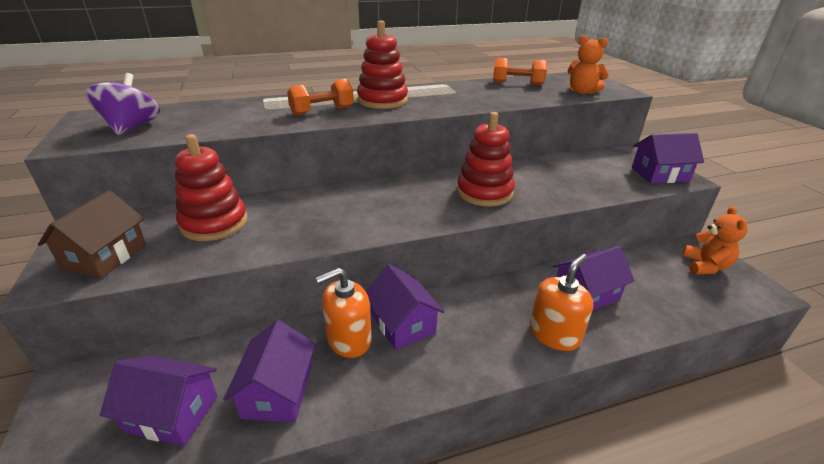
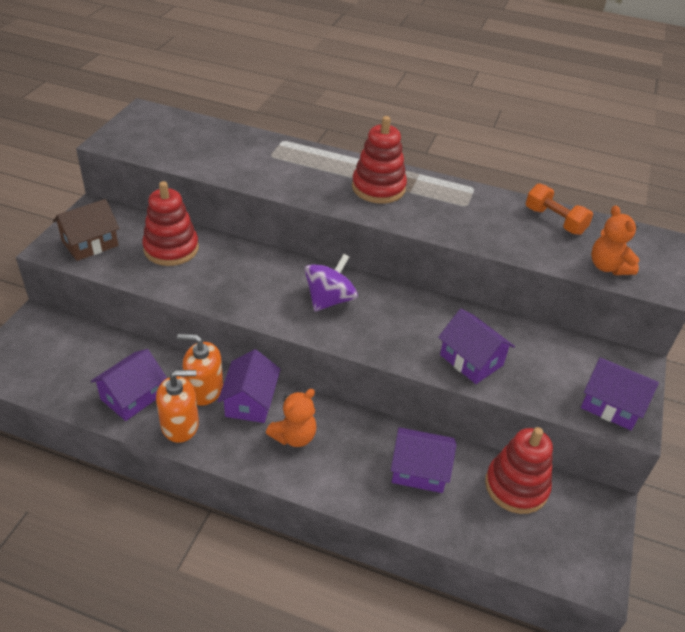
camera: 35 degrees right, 10 degrees up
purple spinning top [85,73,160,135] -> purple spinning top moved to [304,254,358,311]
purple house [100,356,217,446] -> purple house moved to [438,309,515,384]
orange dumbbell [287,79,354,116] -> none
red stacking toy [457,112,515,207] -> red stacking toy moved to [485,427,553,514]
orange soap dispenser [530,254,593,351] -> orange soap dispenser moved to [156,370,199,443]
orange teddy bear [682,206,748,274] -> orange teddy bear moved to [266,389,317,447]

